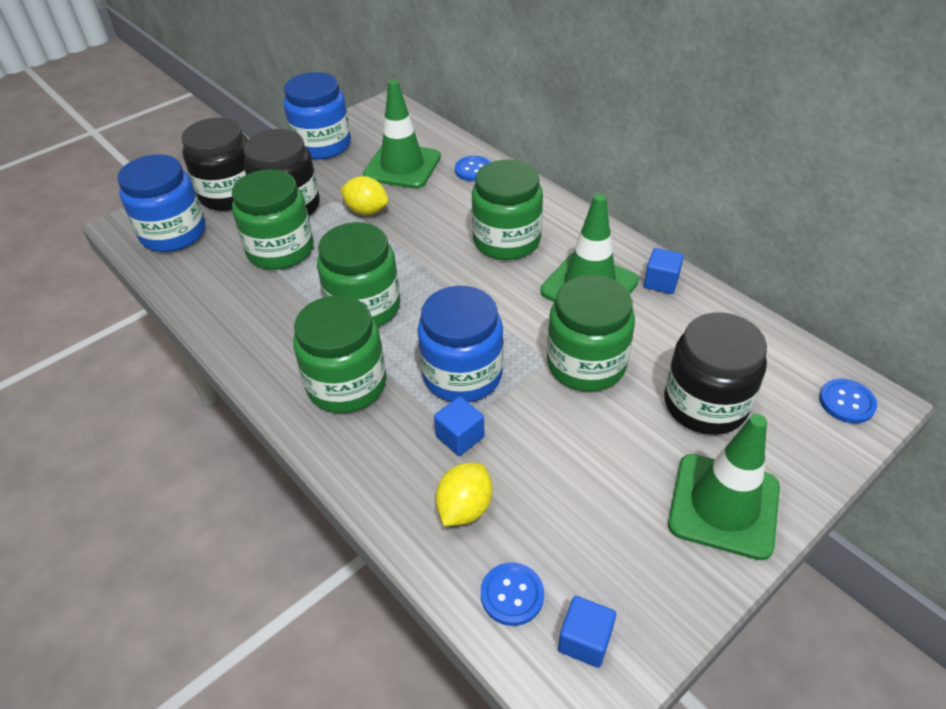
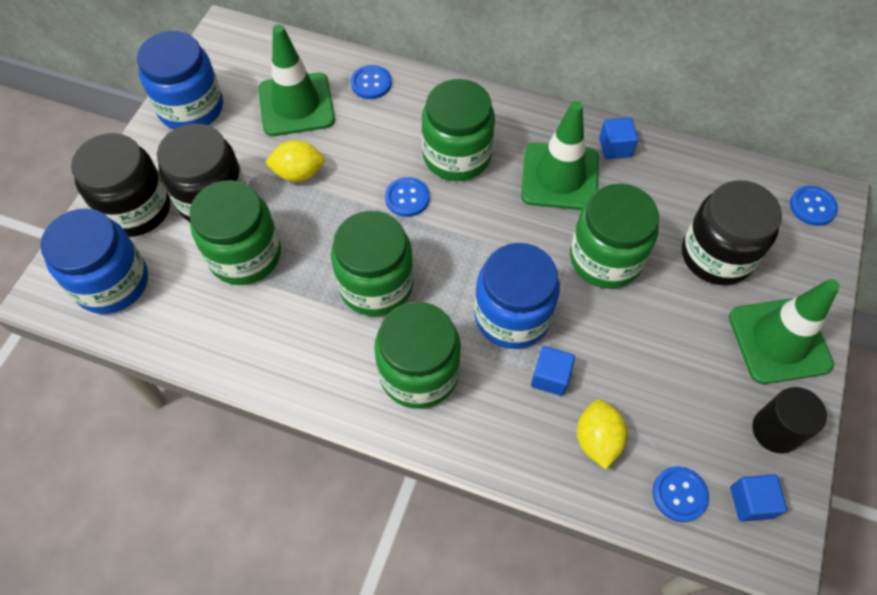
camera: 30 degrees left, 15 degrees up
none -> blue button [385,177,430,217]
none -> black cylinder [752,387,827,454]

